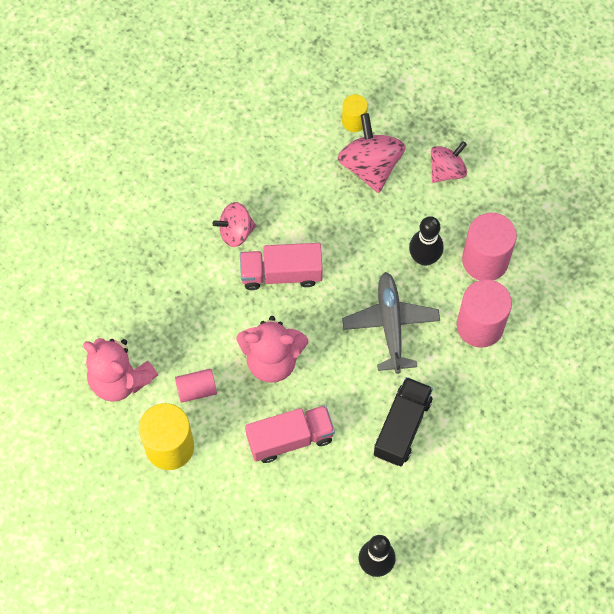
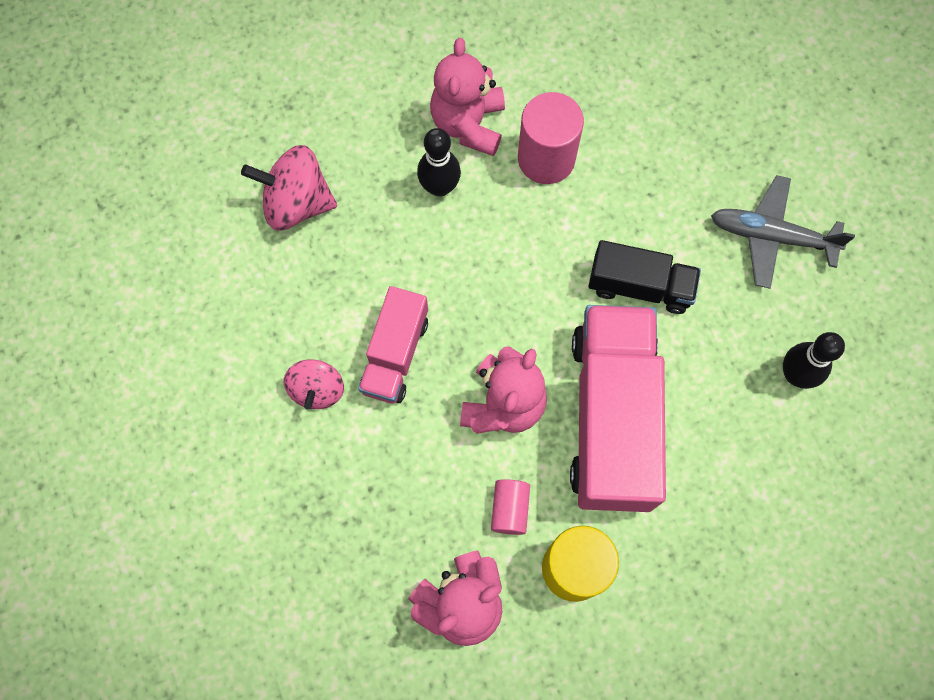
camera: 70 degrees left, 5 degrees up
pink truck [245,405,335,463] -> pink truck [570,305,666,512], size x1.81
yellow cylinder [342,94,368,132] -> none
grey plane [342,272,440,374] -> grey plane moved to [711,175,855,289]
black truck [374,377,433,466] -> black truck turned 150 degrees clockwise [589,240,701,314]
pink spinning top [431,141,467,183] -> none
pink cylinder [462,213,517,280] -> pink teddy bear [430,38,505,156]

